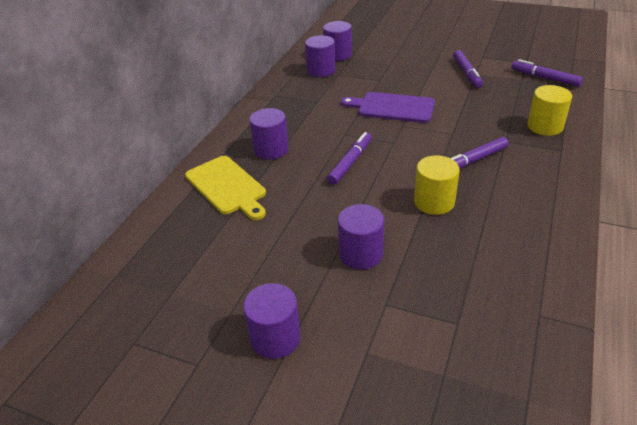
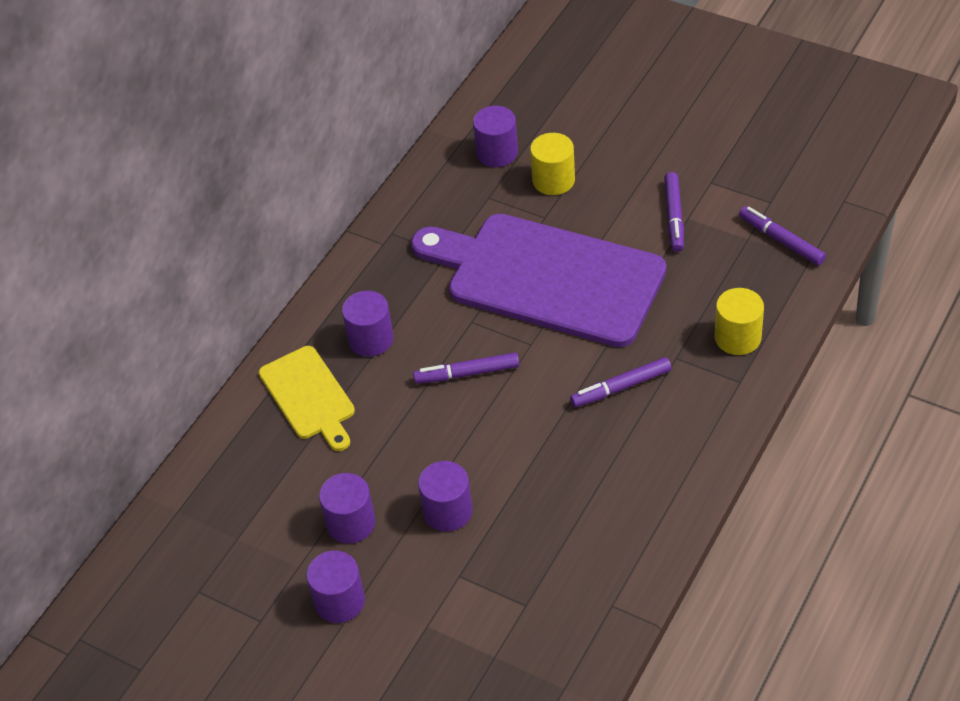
camera: 10 degrees right, 10 degrees up
purple cylinder [305,35,336,77] -> purple cylinder moved to [319,473,375,544]
purple marker [327,132,372,185] -> purple marker turned 135 degrees counterclockwise [413,352,519,384]
purple cutting board [341,92,435,123] -> purple cutting board [411,214,667,347], size x1.98
yellow cylinder [414,155,460,215] -> yellow cylinder moved to [530,133,575,195]

